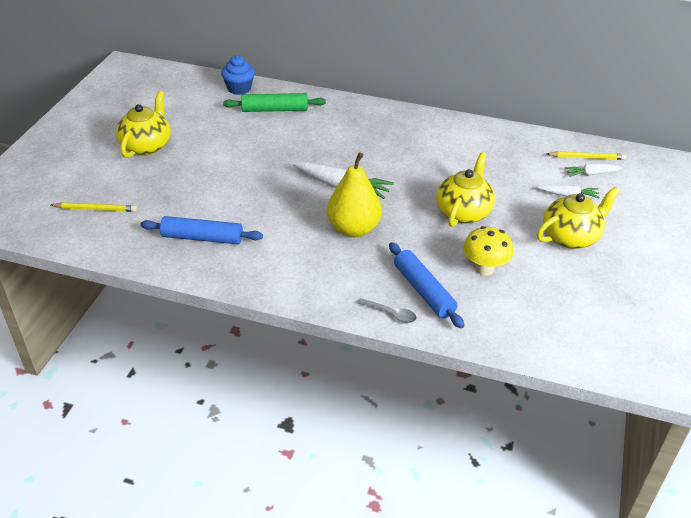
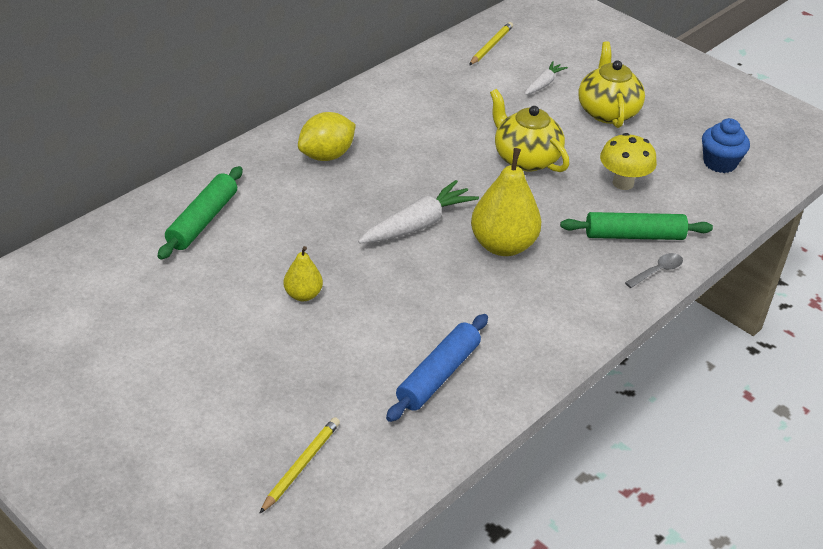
camera: 65 degrees left, 0 degrees up
yellow teapot [116,91,170,158] -> none
blue cupcake [221,55,255,95] -> blue cupcake moved to [702,118,750,173]
blue rolling pin [389,242,465,328] -> green rolling pin [560,212,713,240]
white carrot [565,164,623,177] -> none
none -> yellow pear [283,246,323,301]
none -> yellow lemon [298,112,356,161]

